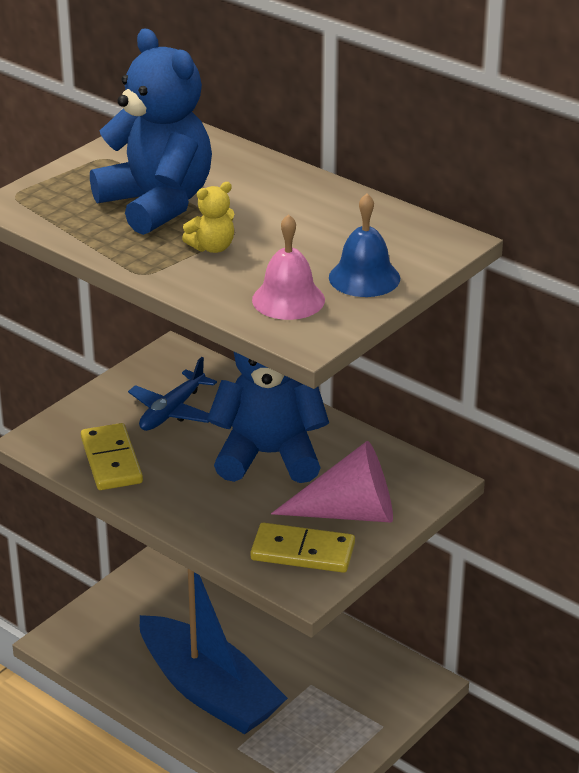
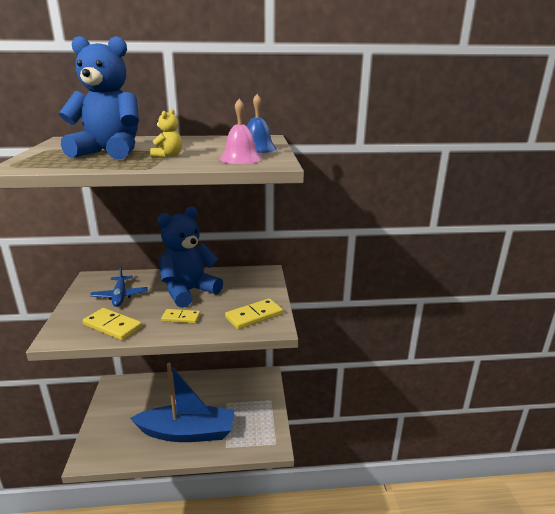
camera: 45 degrees left, 10 degrees down
pink cone [271,441,393,523] -> none
none -> yellow domino [161,309,200,323]

